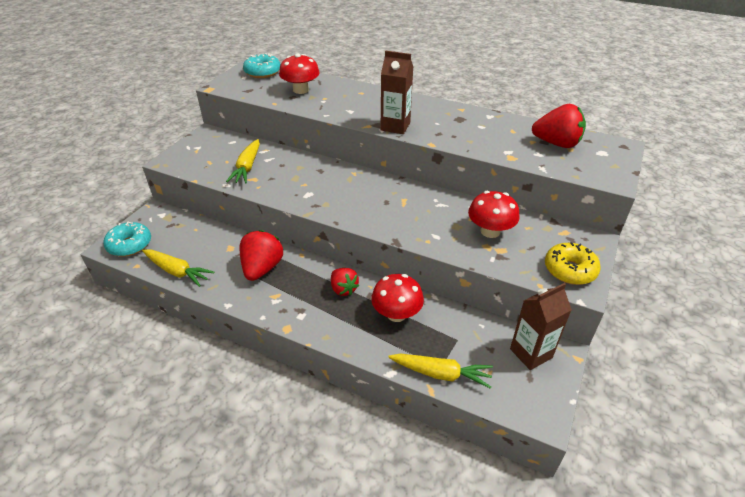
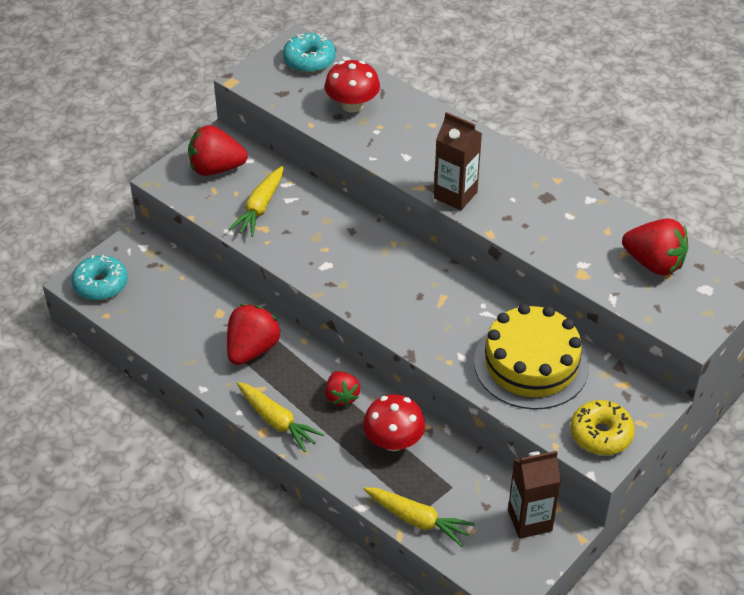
camera: 15 degrees right, 5 degrees up
yellow carrot [142,249,214,287] -> yellow carrot moved to [237,382,324,452]
red mushroom [468,191,520,238] -> yellow cake [474,304,589,410]
none -> red strawberry [188,125,248,176]

